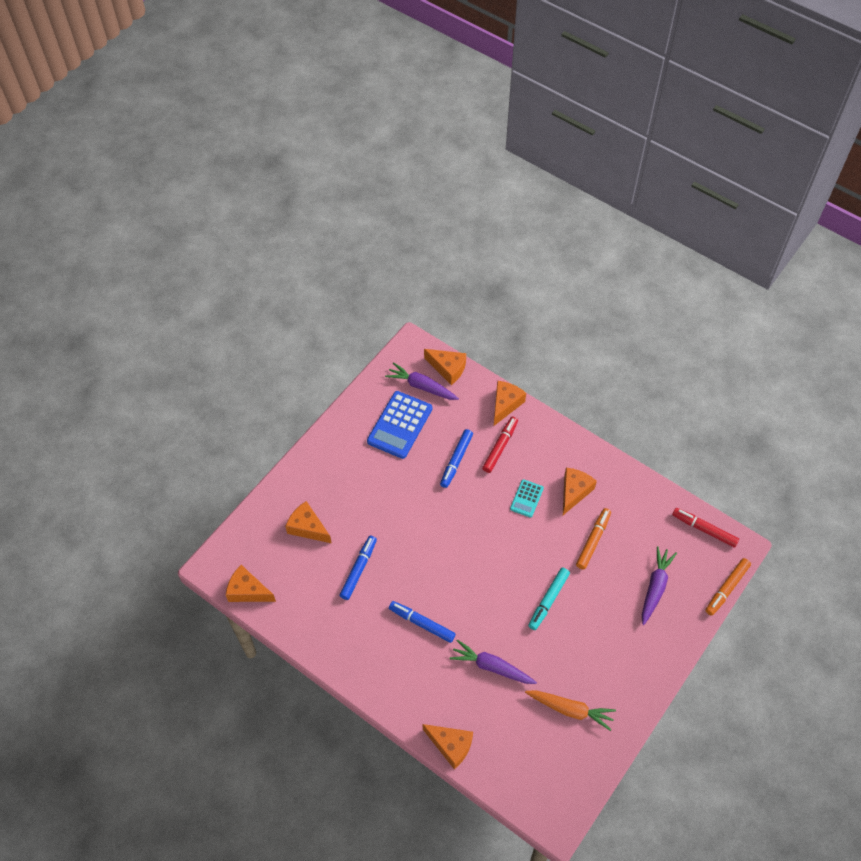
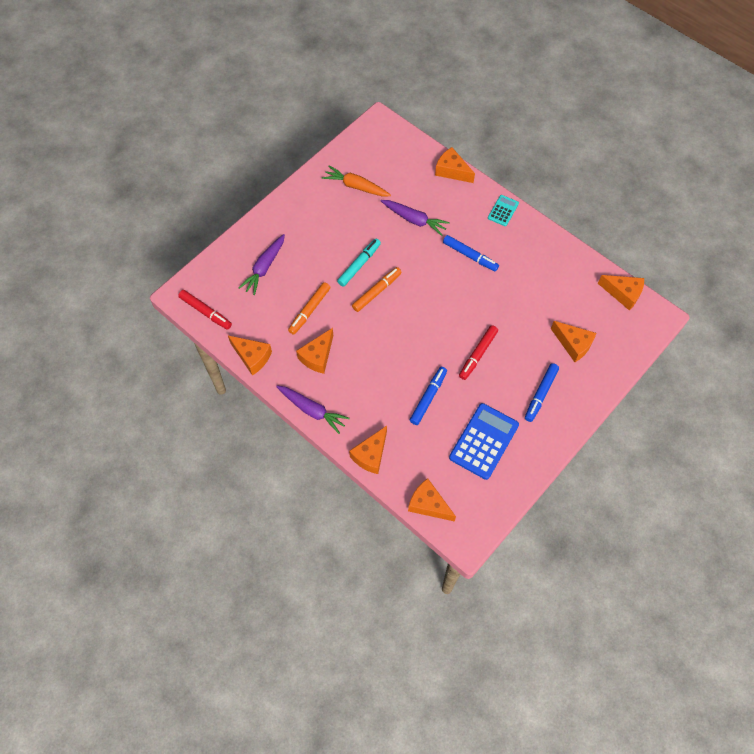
camera: 175 degrees left, 5 degrees up
blue marker [339,536,377,600] -> blue marker moved to [525,363,559,422]
purple carrot [385,362,459,400] -> purple carrot moved to [276,385,350,434]
red marker [482,417,518,473] -> red marker moved to [459,325,498,380]
turquoise calculator [510,479,544,518] -> turquoise calculator moved to [488,195,519,226]
orange marker [705,558,751,616] -> orange marker moved to [352,267,402,312]
none -> orange cheese [228,336,272,375]

